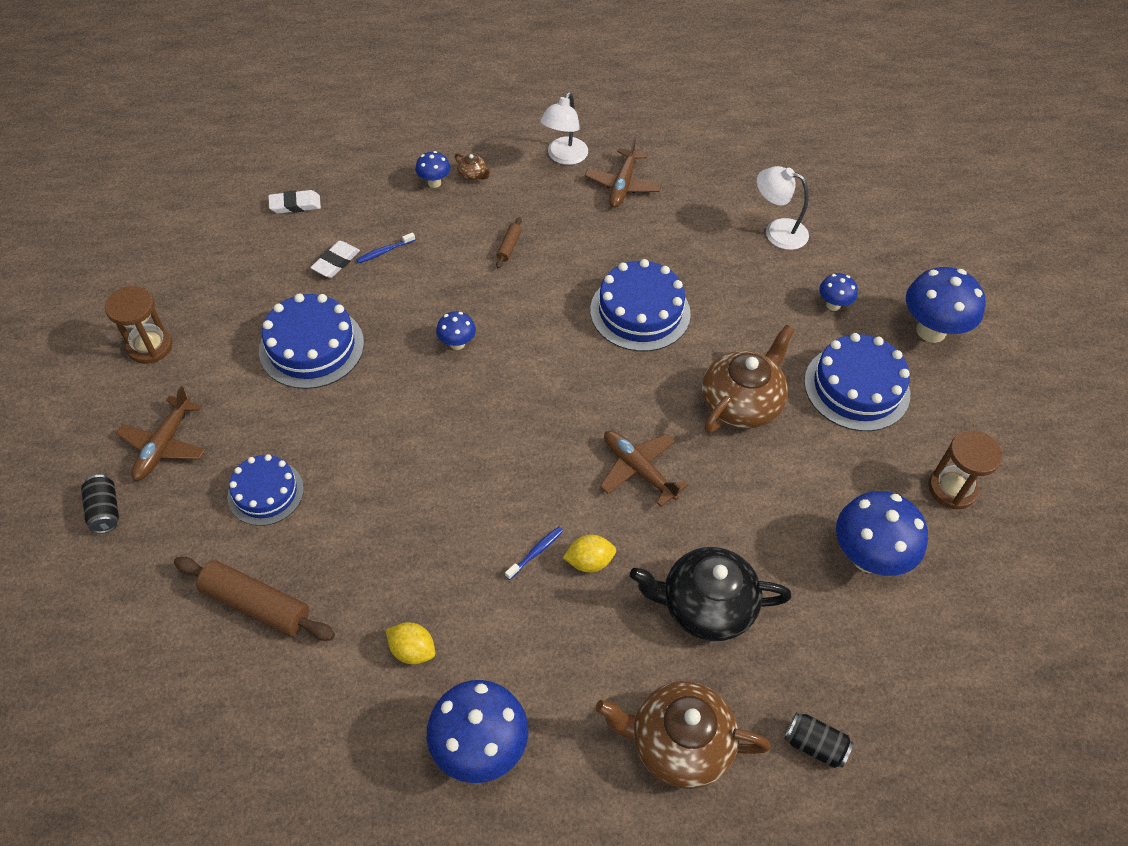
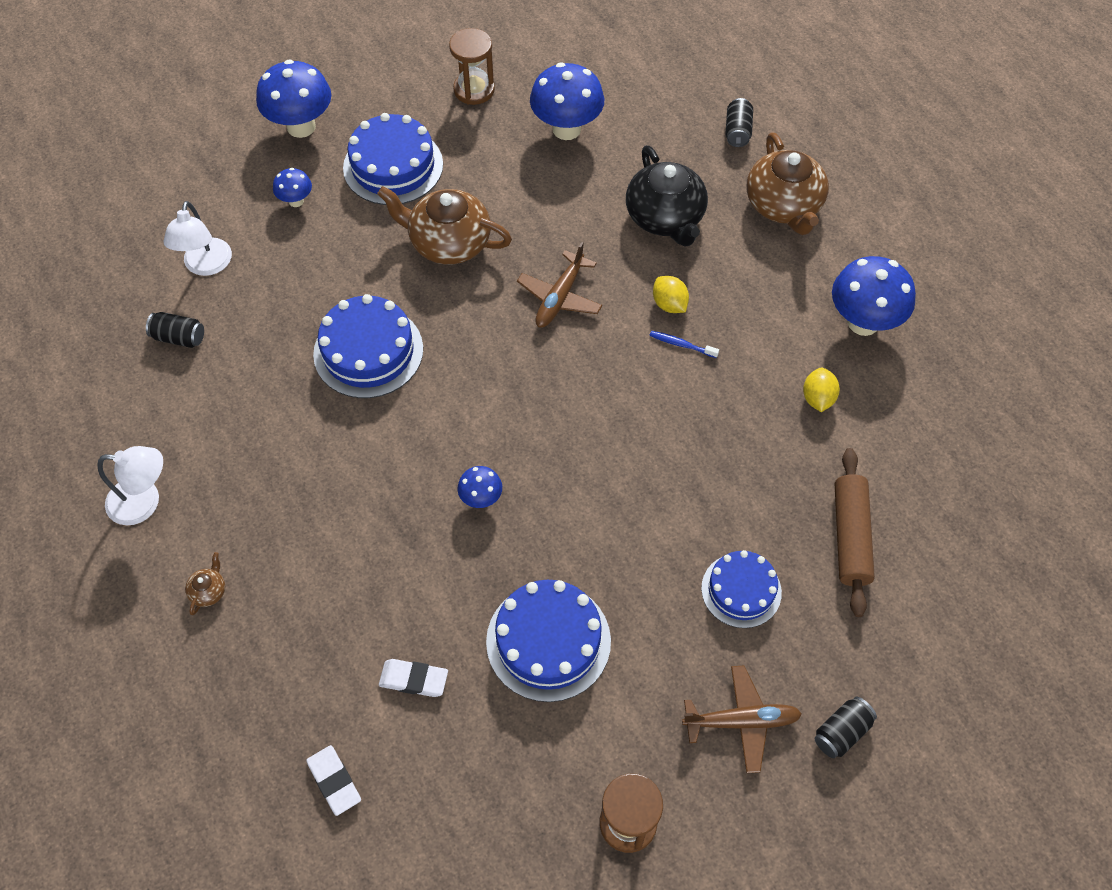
camera: 110 degrees left, 5 degrees up
blue toothbrush [356,232,415,264] -> none
blue mushroom [415,151,451,188] -> none
brown rolling pin [496,217,522,268] -> none
brown plane [585,137,662,208] -> none
none -> black can [146,312,204,348]

